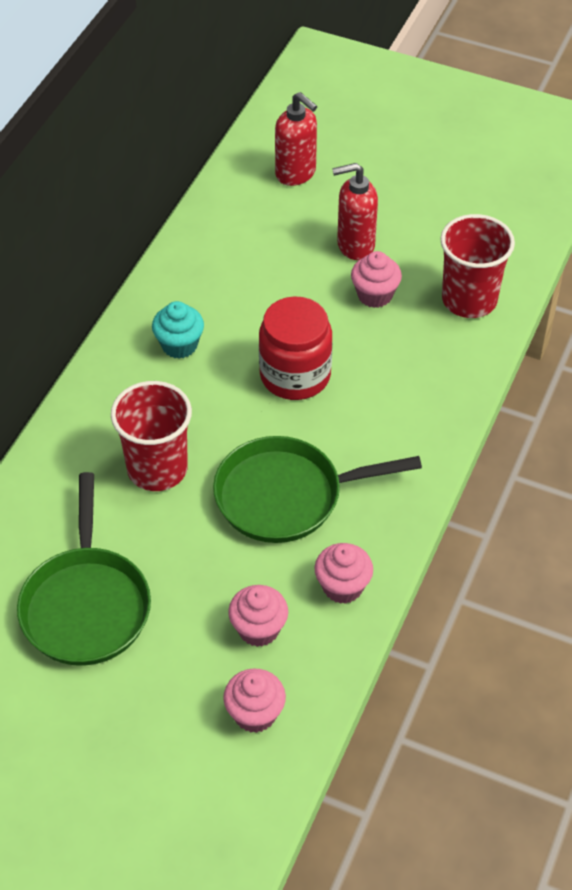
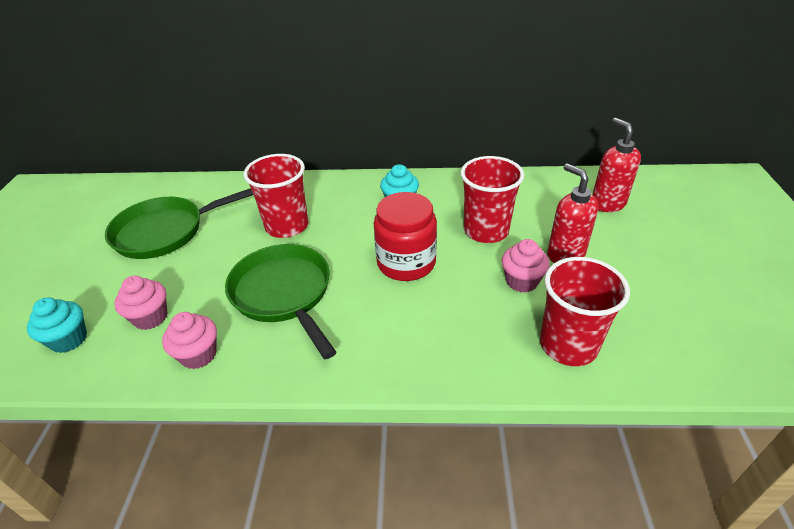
camera: 70 degrees right, 10 degrees down
pink cupcake [223,669,286,733] -> turquoise cupcake [27,297,87,353]
red soap dispenser [275,92,317,186] -> red soap dispenser turned 135 degrees clockwise [592,118,641,212]
none -> red cup [461,156,524,243]

